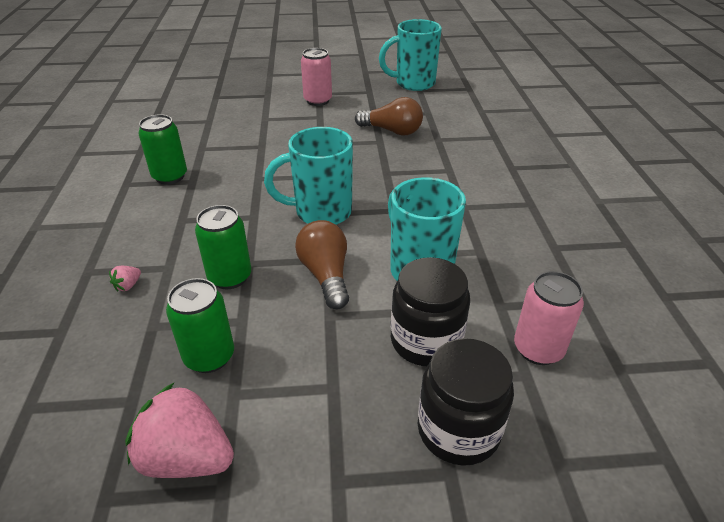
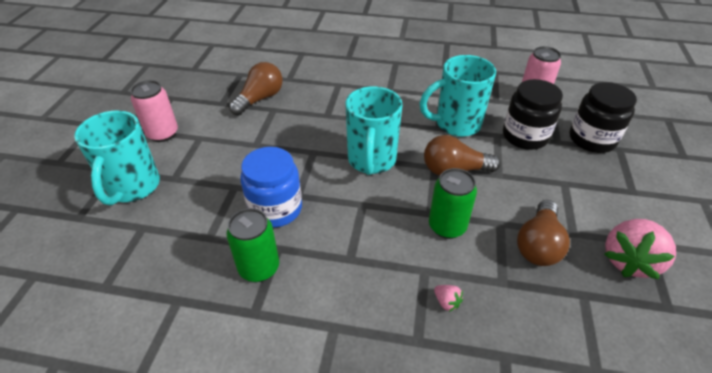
camera: 75 degrees left, 5 degrees up
green can [166,278,234,373] -> brown light bulb [517,200,570,266]
turquoise mug [379,19,442,91] -> turquoise mug moved to [74,110,160,205]
none -> blue jar [240,147,302,228]

